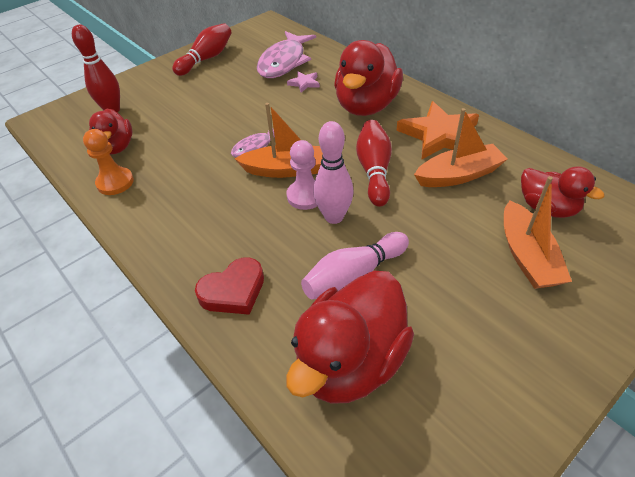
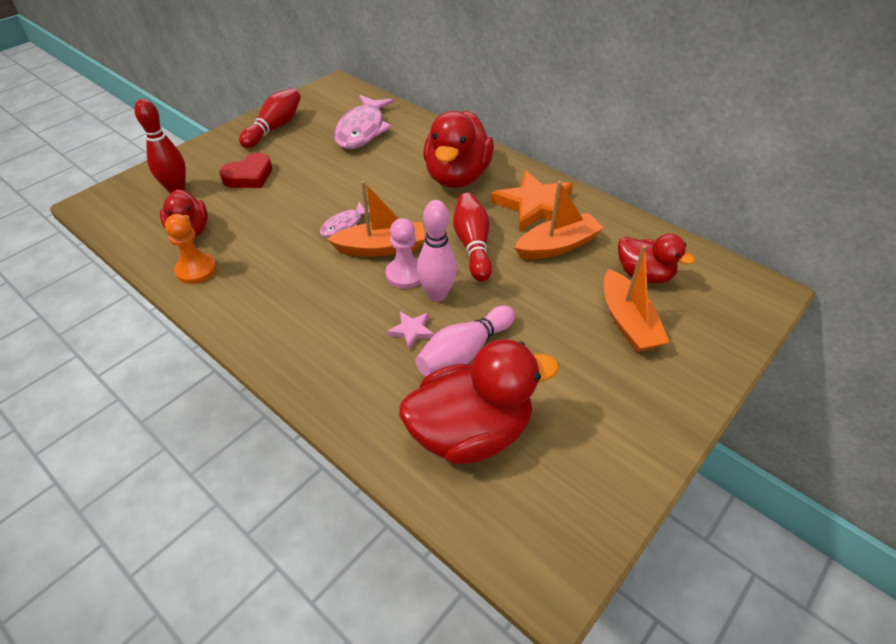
camera: 10 degrees left, 0 degrees up
red heart [195,257,264,315] -> red heart moved to [219,153,272,188]
red duck [286,271,414,404] -> red duck turned 135 degrees counterclockwise [399,339,559,464]
pink star [287,71,320,93] -> pink star moved to [387,311,435,350]

